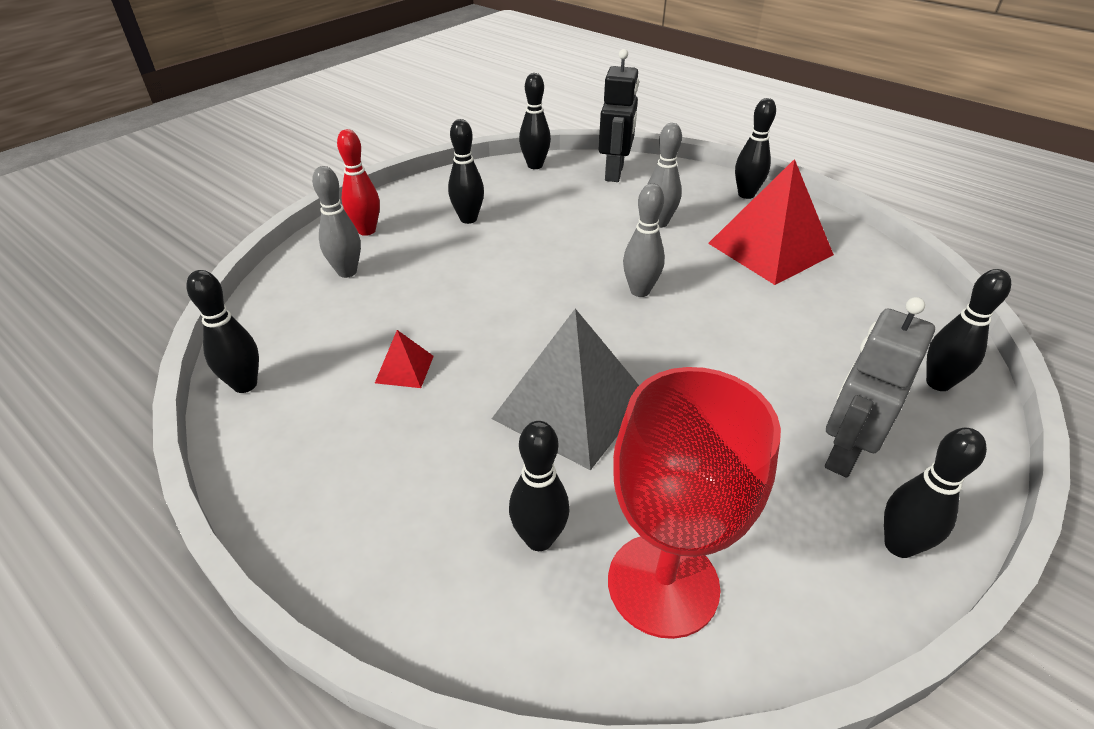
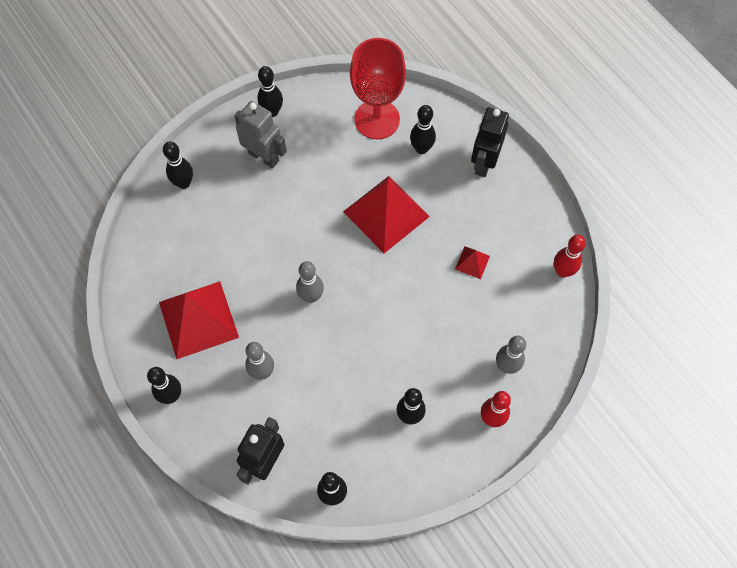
camera: 165 degrees left, 25 degrees up
black bowling pin [186,270,259,393] -> red bowling pin [554,235,586,278]
grey pyramid [492,309,639,470] -> red pyramid [343,176,430,253]
grey robot [825,297,935,478] -> grey robot turned 105 degrees counterclockwise [234,101,287,168]
none -> black robot [471,107,509,177]

